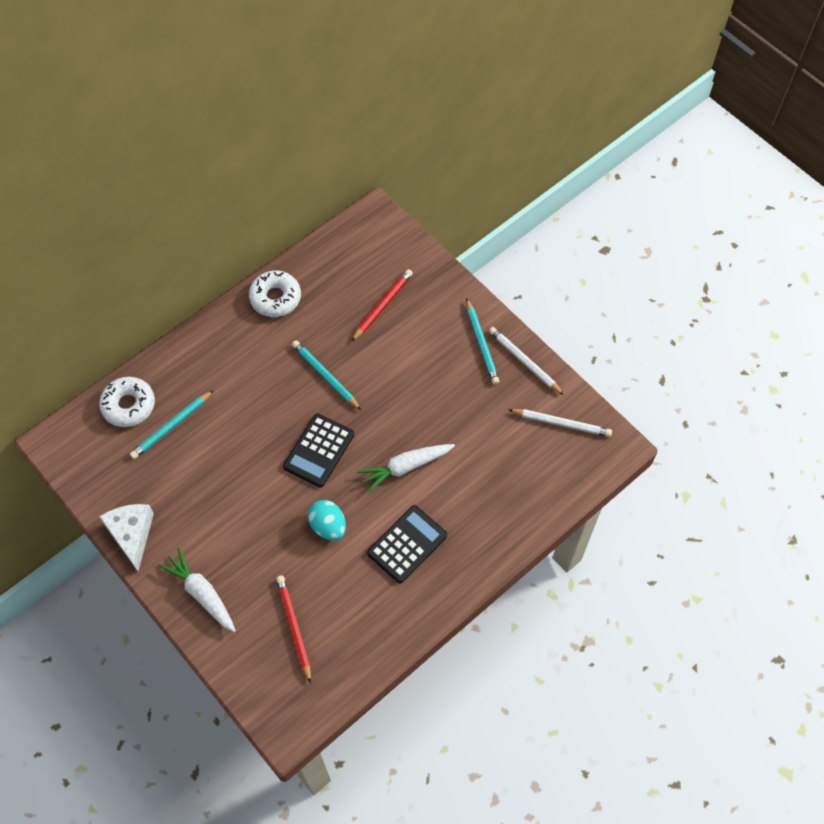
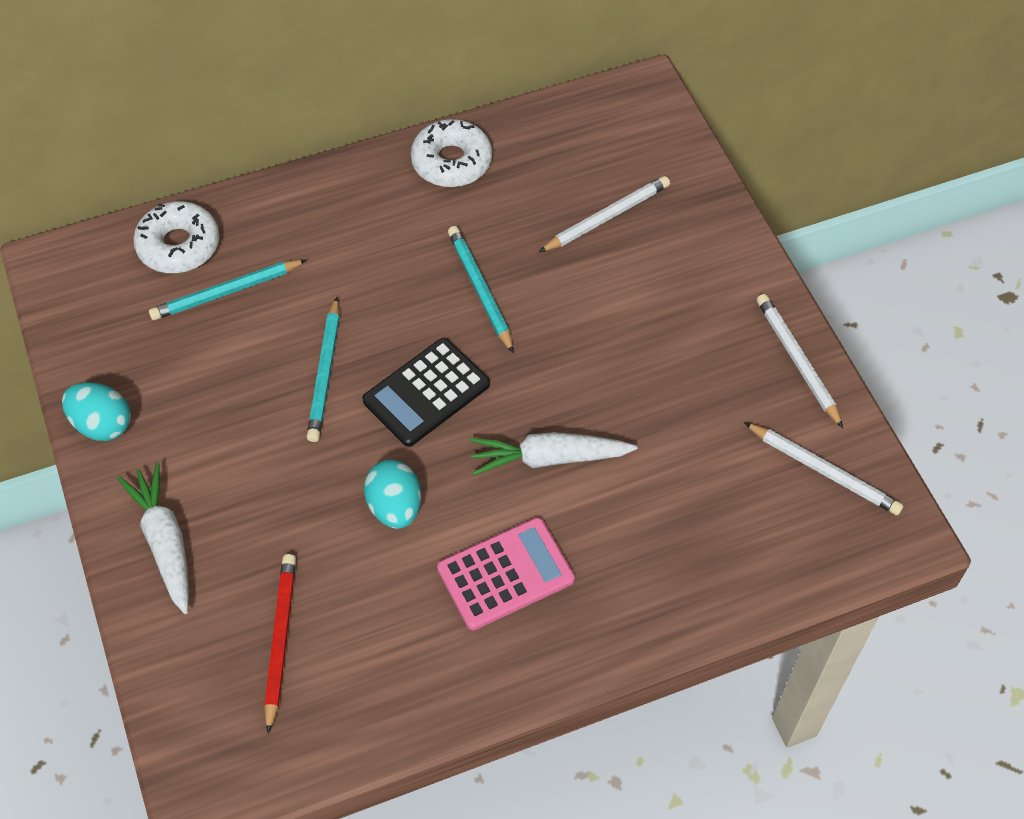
camera: 20 degrees right, 5 degrees down
white cheese [99,504,154,571] -> turquoise egg [62,382,131,441]
red pencil [352,269,413,341] -> white pencil [539,176,670,252]
black calculator [367,505,447,584] -> pink calculator [437,518,575,630]
turquoise pencil [466,298,500,385] -> turquoise pencil moved to [307,297,340,442]

